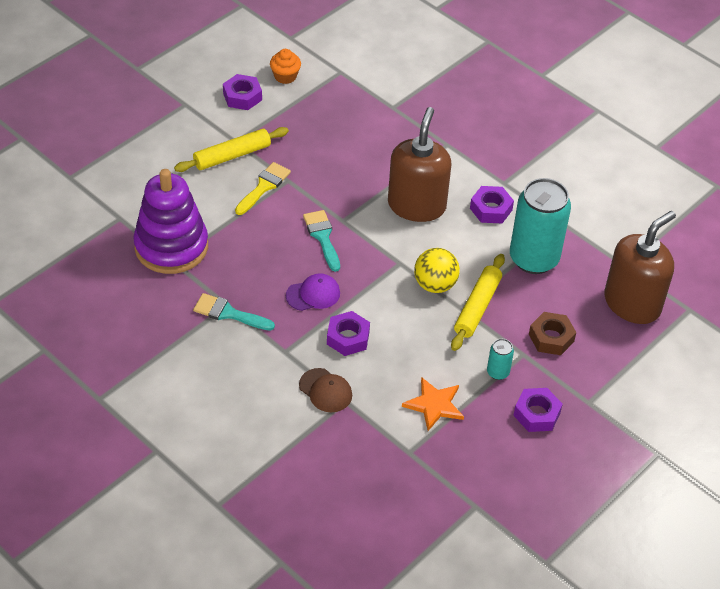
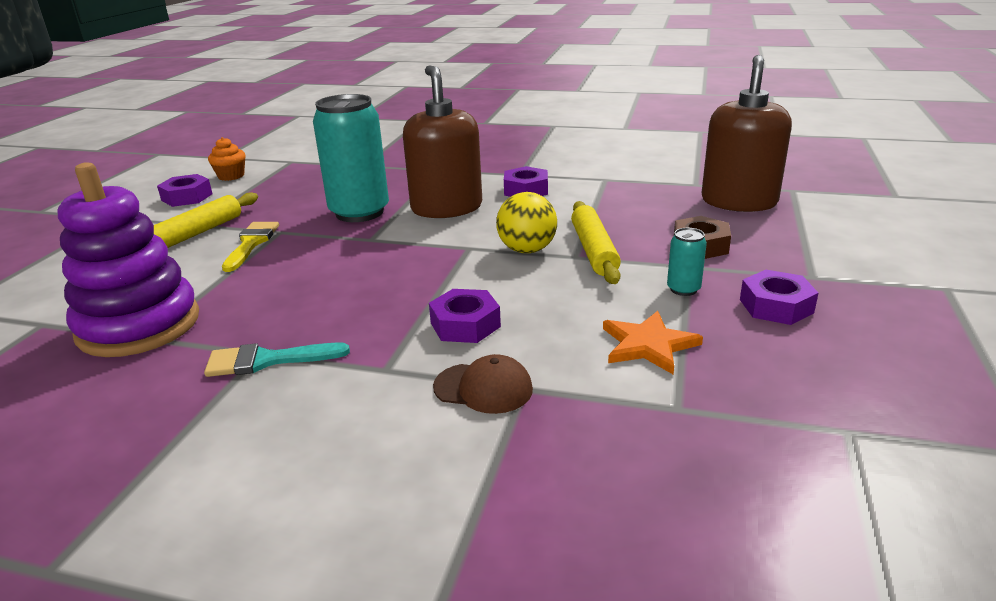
camera: 25 degrees left, 20 degrees down
purple cap [286,273,340,311] -> none
turquoise brush [303,210,340,272] -> none
turquoise can [510,178,571,274] -> turquoise can moved to [313,94,389,222]

